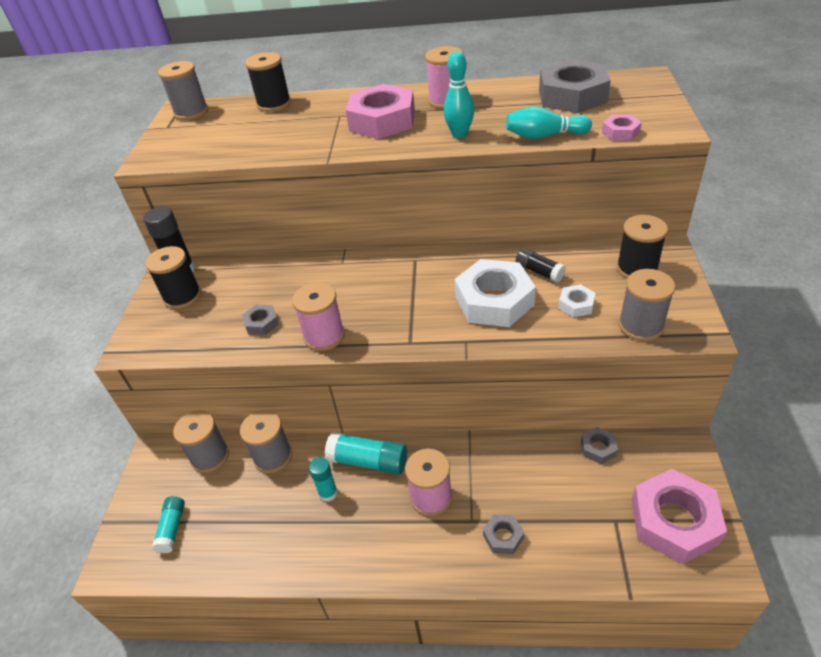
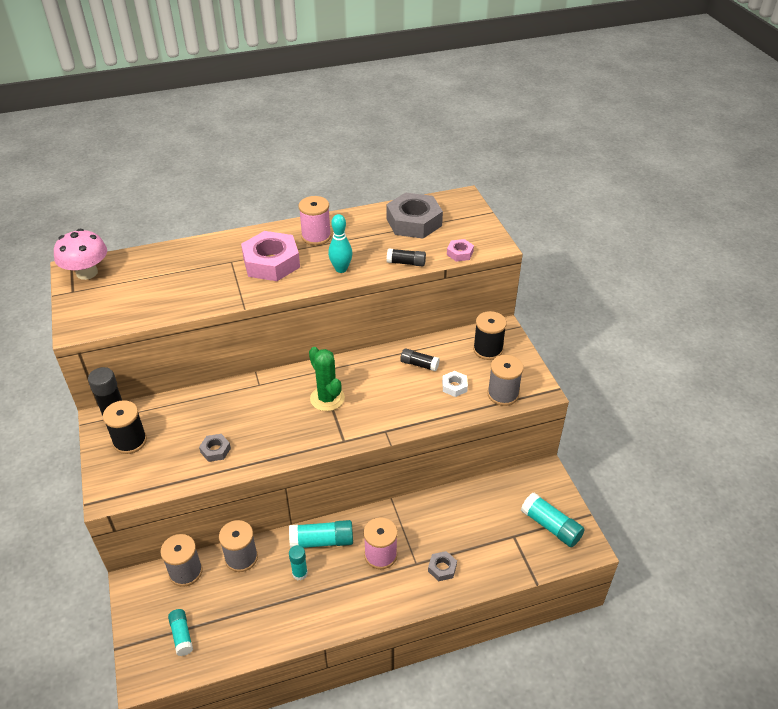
camera: 25 degrees left, 0 degrees up
grey spool [158,61,208,120] -> pink mushroom [54,229,107,280]
black spool [245,52,291,112] -> none
pink spool [292,282,345,351] -> none
white nut [455,259,536,327] -> none
turquoise bowling pin [506,106,592,139] -> black glue stick [387,248,426,266]
grey nut [581,427,618,464] -> none
pink nut [632,469,727,564] -> turquoise glue stick [521,493,585,547]
none -> green cactus [309,347,345,411]

